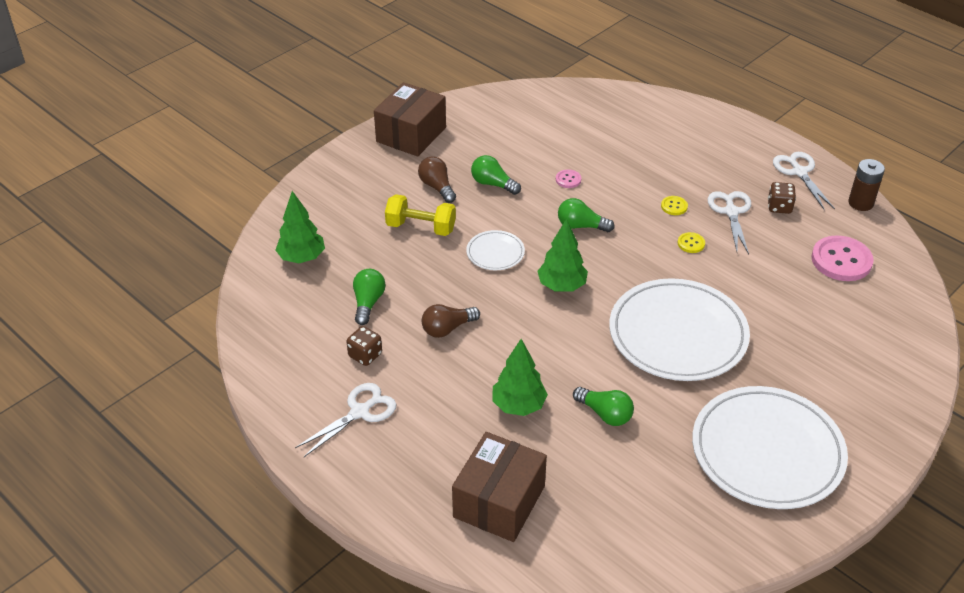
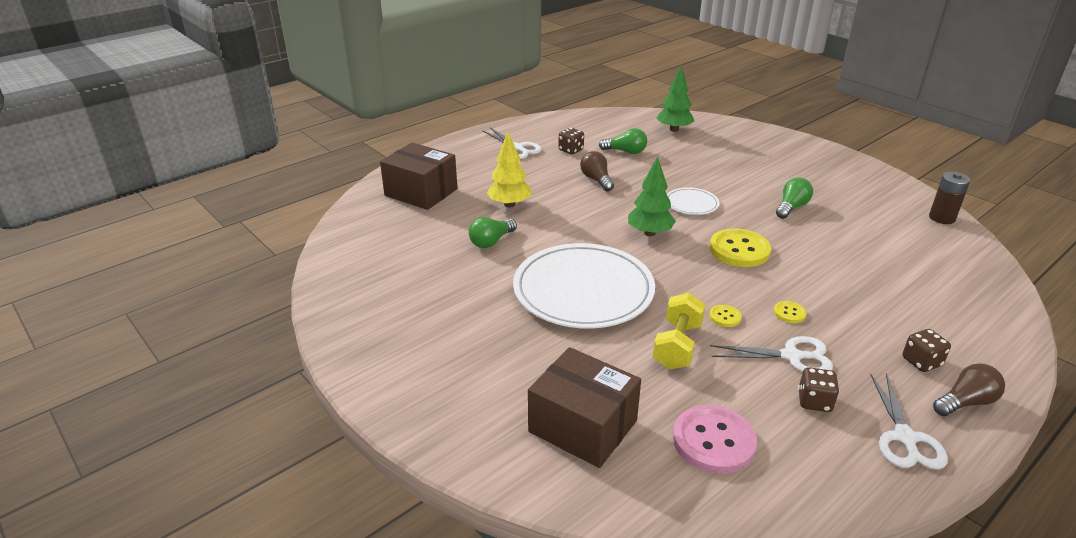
camera: 95 degrees right, 10 degrees down
brown box [374,82,446,157] -> brown box moved to [528,347,641,468]
yellow dumbbell [385,194,456,236] -> yellow dumbbell moved to [653,293,705,370]
brown light bulb [418,156,456,203] -> brown light bulb moved to [933,363,1005,416]
green tree [492,339,548,416] -> yellow tree [486,132,531,208]
pink button [556,169,581,188] -> none
green light bulb [558,198,615,232] -> yellow button [710,229,771,267]
white plate [692,386,848,509] -> none
white scissors [773,152,835,210] -> white scissors turned 105 degrees clockwise [870,373,948,470]
brown battery [848,159,885,211] -> brown battery moved to [929,172,971,224]
none -> brown dice [903,329,951,372]

